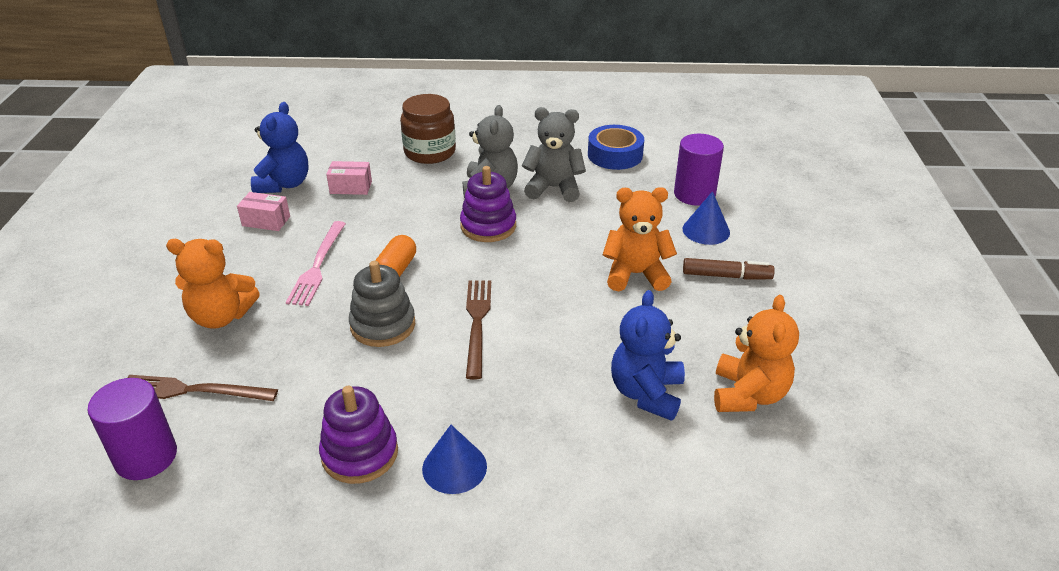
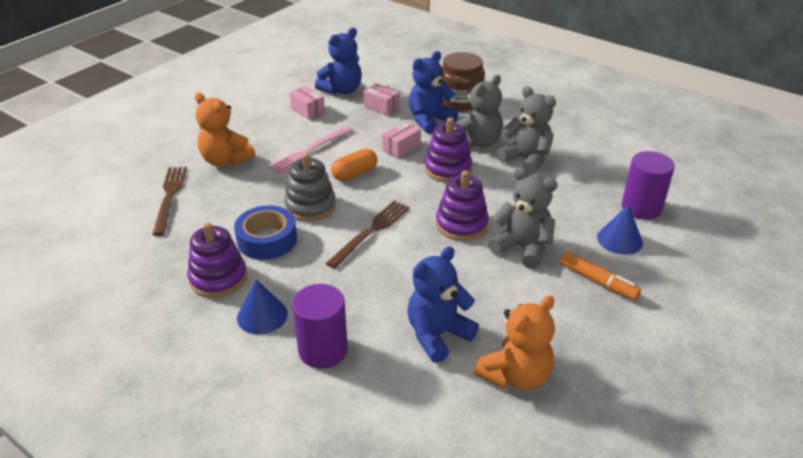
camera: 35 degrees right, 0 degrees up
purple cylinder [87,378,177,480] -> purple cylinder moved to [292,284,348,369]
brown fork [127,375,278,401] -> brown fork turned 45 degrees clockwise [152,167,187,236]
blue tape [588,125,644,170] -> blue tape moved to [234,205,297,260]
orange teddy bear [603,187,677,291] -> grey teddy bear [488,167,558,269]
brown marker [683,258,775,279] -> orange marker [560,251,641,301]
none -> pink box [382,121,421,159]
none -> blue teddy bear [409,51,459,134]
none -> purple stacking toy [436,171,489,241]

